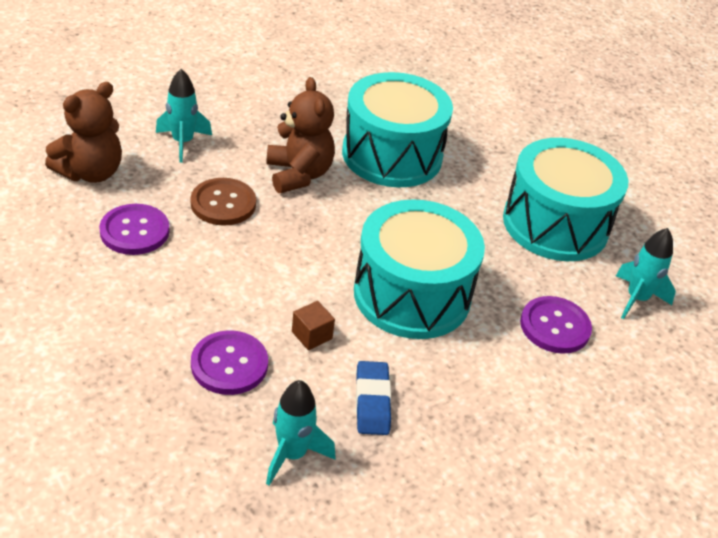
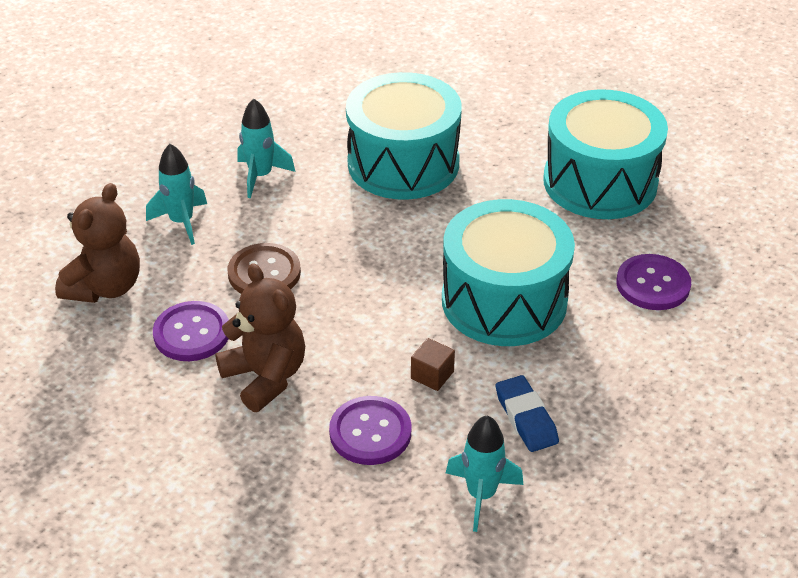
camera: 15 degrees left, 0 degrees up
brown teddy bear [266,77,335,193] -> brown teddy bear moved to [215,263,305,412]
turquoise rocket [616,228,676,319] -> turquoise rocket moved to [237,98,295,198]

